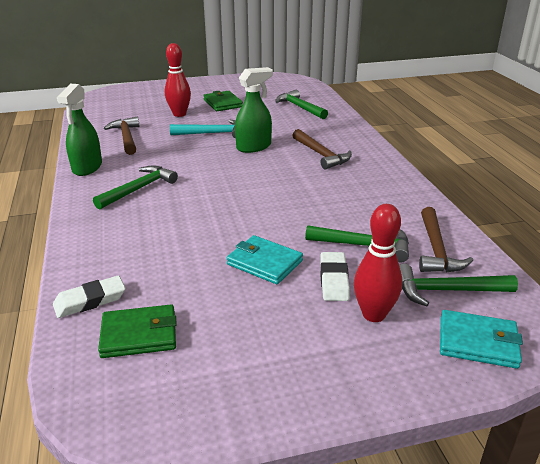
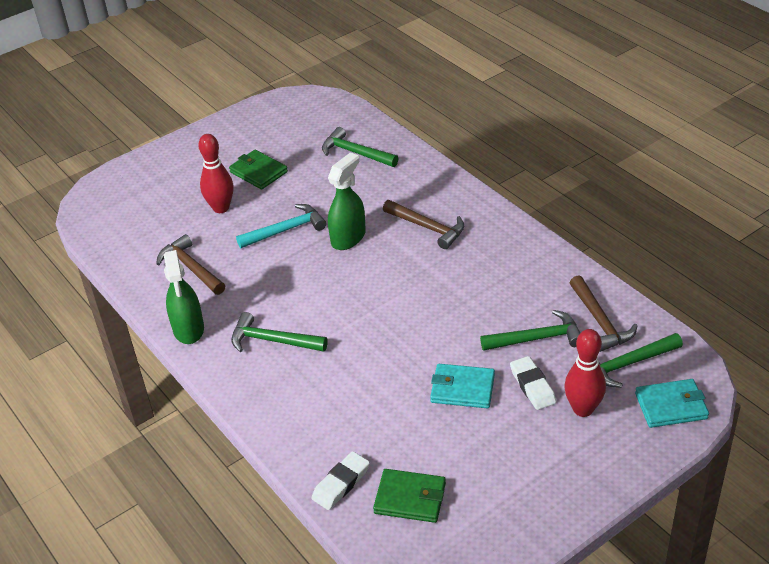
camera: 20 degrees left, 10 degrees up
green hammer [93,165,178,210] -> green hammer turned 90 degrees counterclockwise [231,312,328,352]
green wallet [98,304,177,358] -> green wallet turned 45 degrees clockwise [373,469,446,523]

